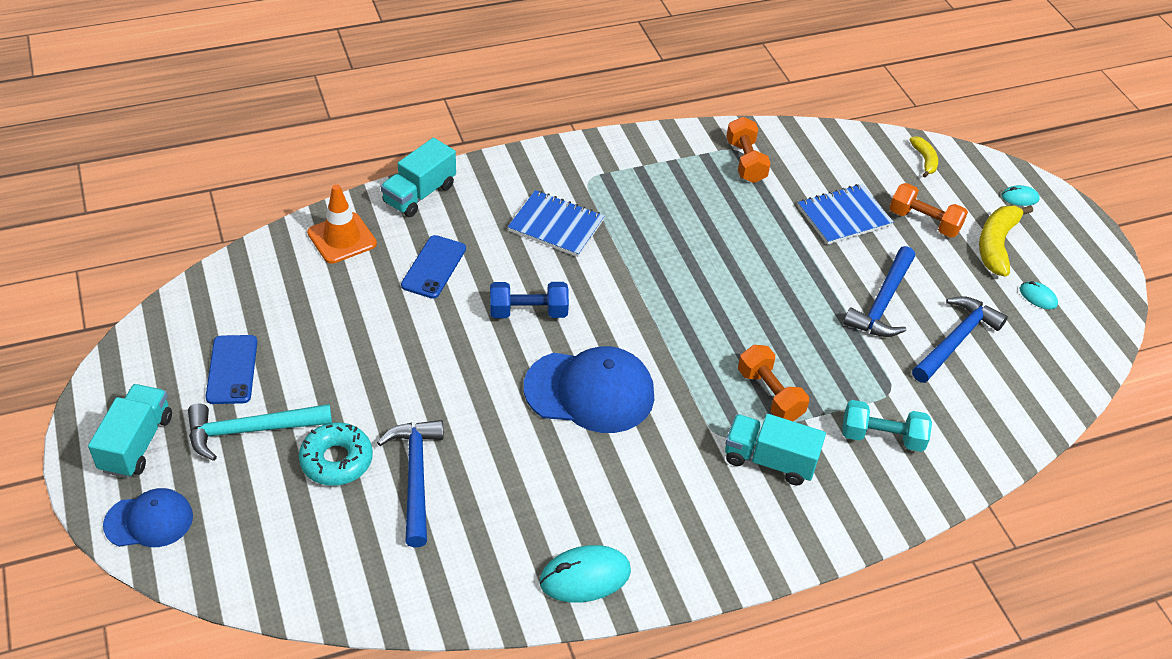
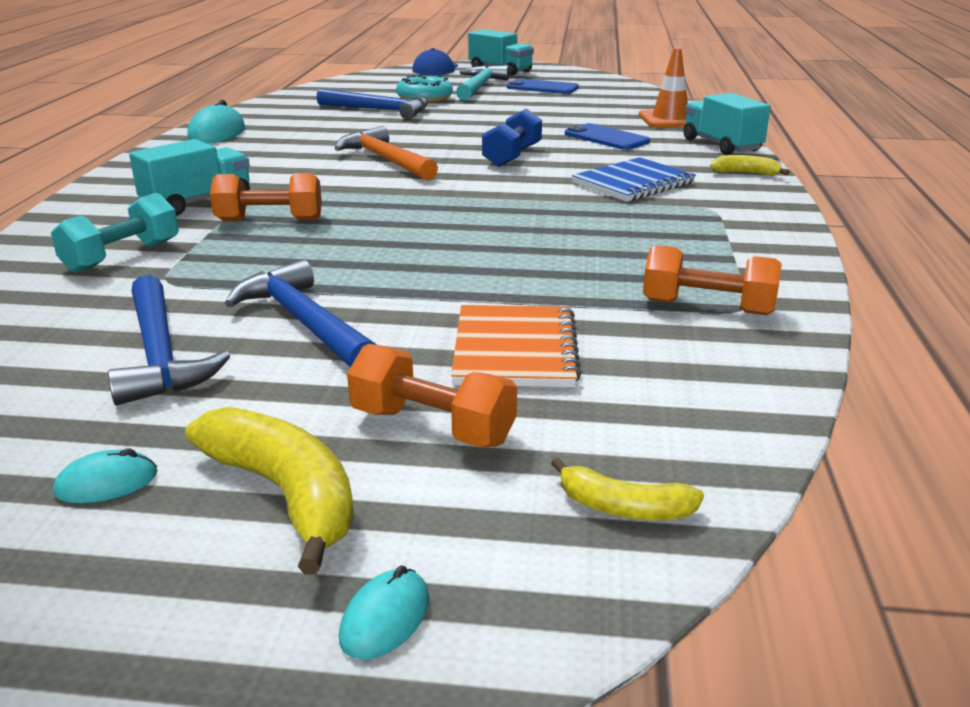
camera: 120 degrees right, 20 degrees down
blue cap [524,346,654,433] -> orange hammer [334,126,438,181]
blue notebook [798,184,894,245] -> orange notebook [451,305,581,387]
orange dumbbell [889,183,968,238] -> orange dumbbell turned 60 degrees clockwise [347,344,517,447]
none -> yellow banana [710,155,789,175]

